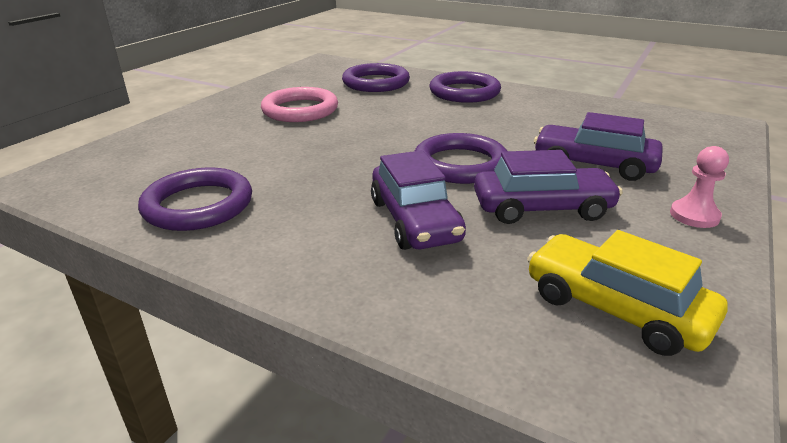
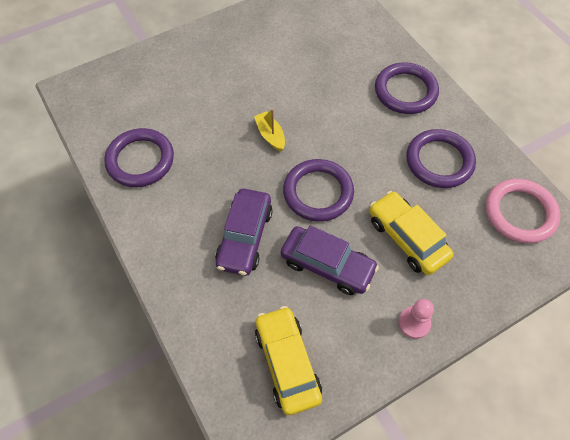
camera: 30 degrees right, 30 degrees up
pink ring [261,87,338,122] -> pink ring moved to [486,179,561,243]
purple ring [342,63,410,92] -> purple ring moved to [407,129,476,188]
purple car [534,112,663,181] -> yellow car [370,191,454,275]
none -> yellow boat [254,109,285,151]

